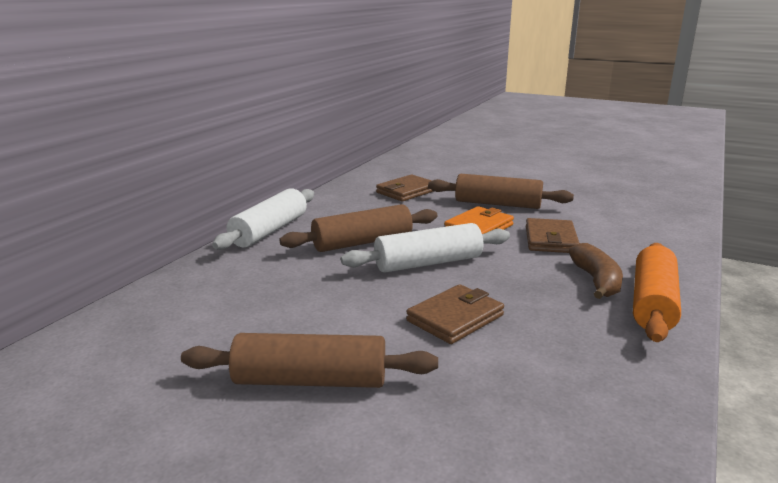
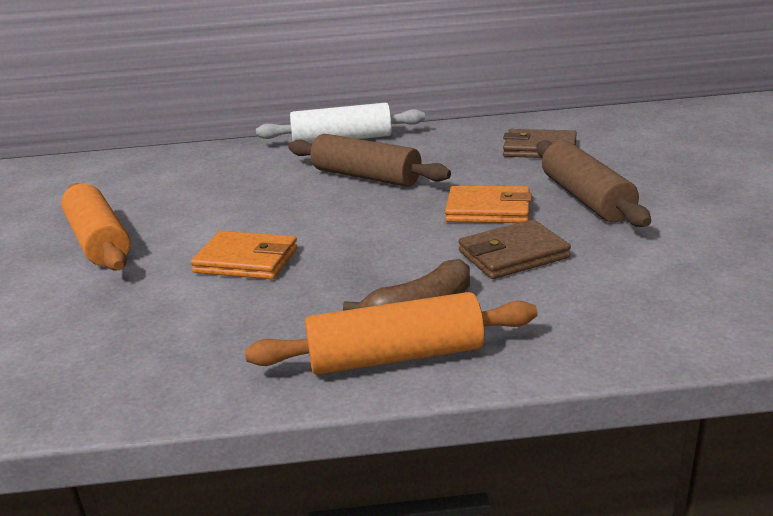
camera: 60 degrees right, 5 degrees up
brown rolling pin [181,333,438,388] -> orange rolling pin [61,183,130,271]
white rolling pin [341,223,510,273] -> none
brown wallet [406,284,504,344] -> orange wallet [191,231,298,279]

